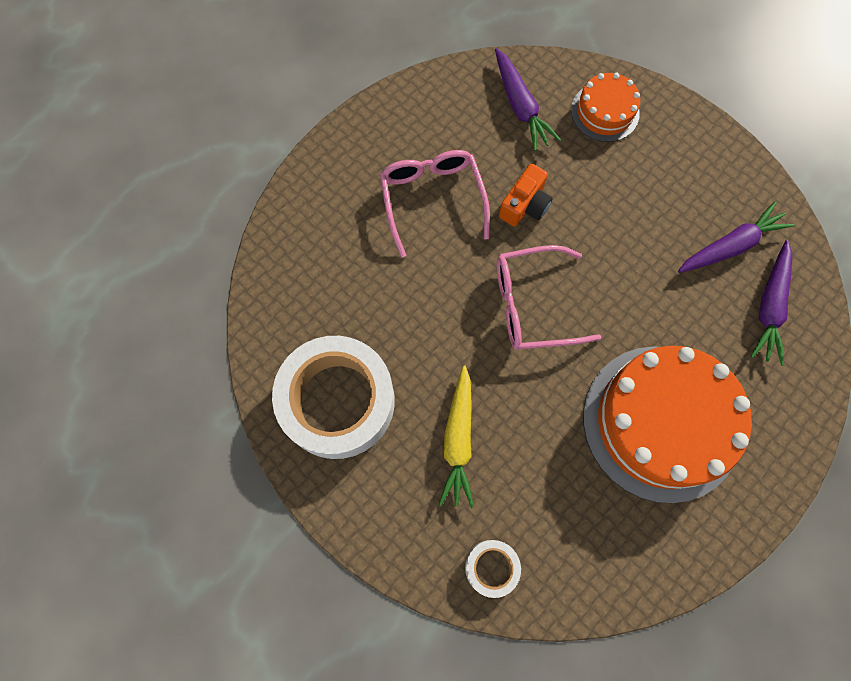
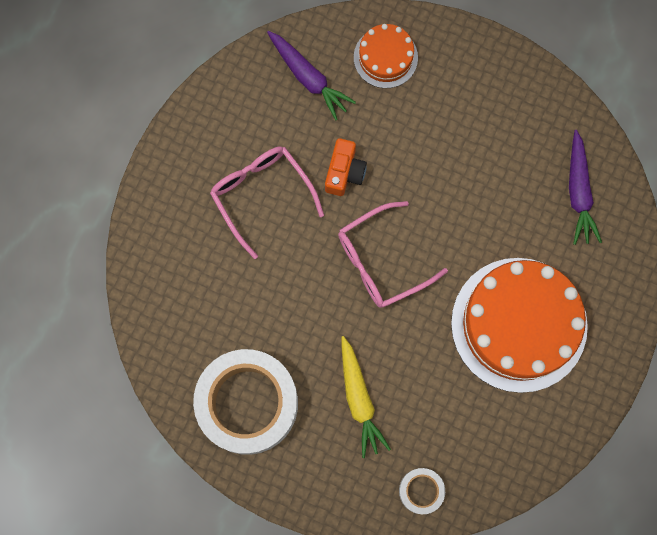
camera: 20 degrees left, 5 degrees up
purple carrot [678,201,794,273] -> none

